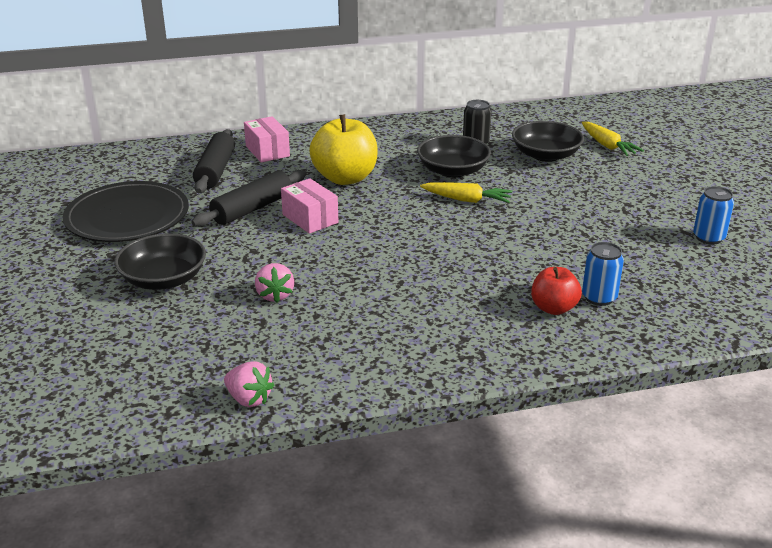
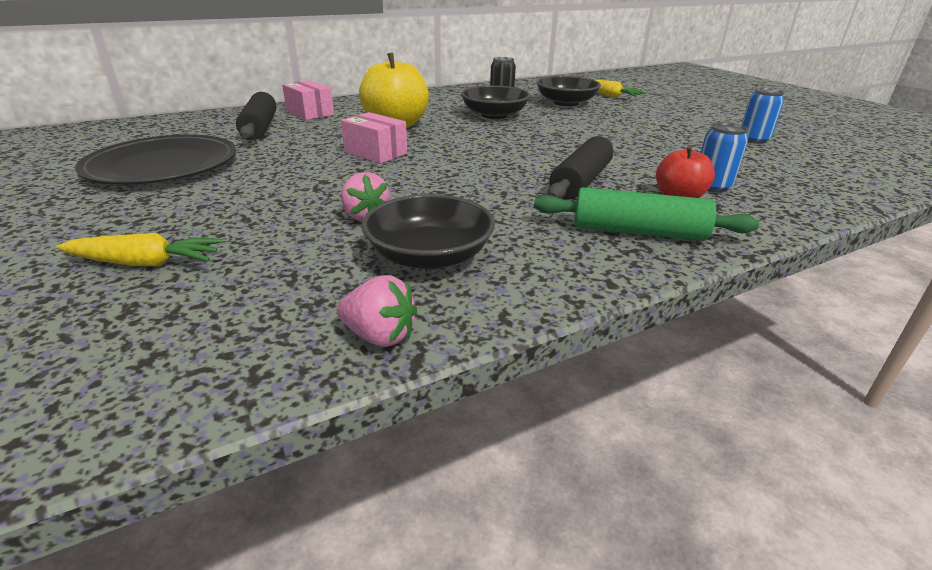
camera: 15 degrees left, 0 degrees up
black bowl [114,233,206,290] -> black bowl moved to [362,194,495,269]
black rolling pin [191,170,306,227] -> black rolling pin moved to [547,136,613,200]
yellow carrot [420,182,512,203] -> yellow carrot moved to [56,233,224,266]
none -> green rolling pin [534,187,759,241]

